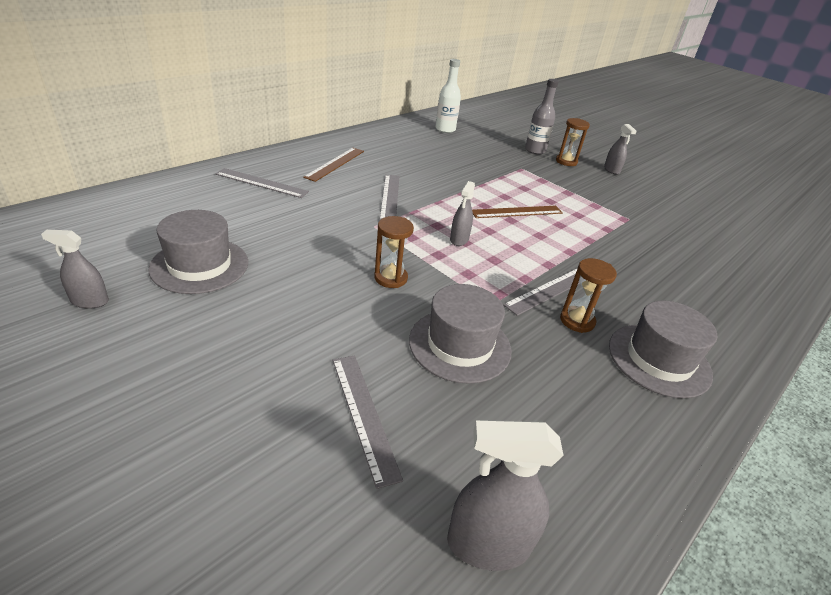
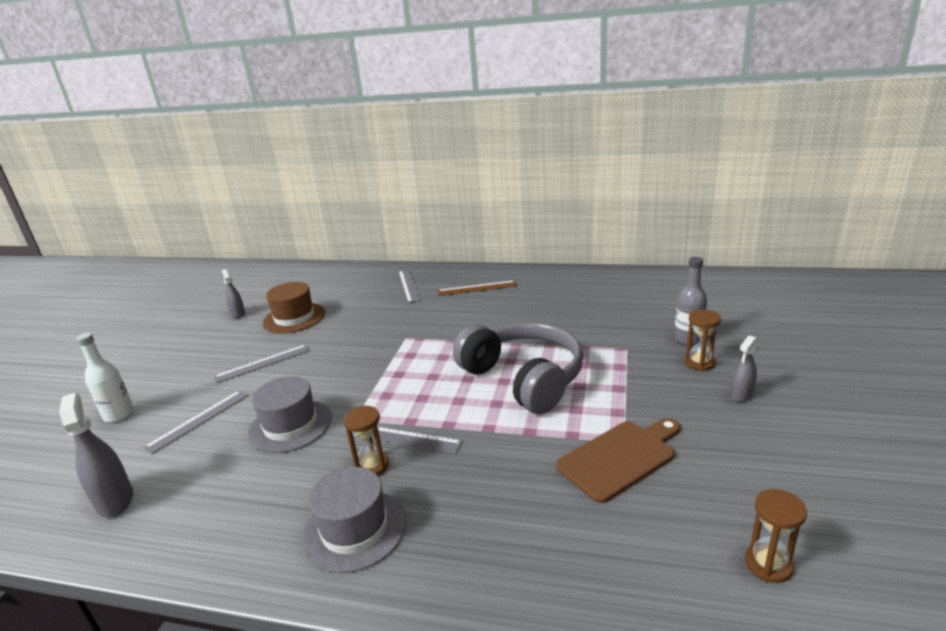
camera: 65 degrees right, 10 degrees down
grey hat [148,210,248,294] -> brown hat [263,282,325,333]
brown hourglass [374,216,414,288] -> brown hourglass moved to [745,489,807,583]
grey ruler [379,175,400,221] -> grey ruler moved to [214,344,310,383]
white bottle [435,59,461,133] -> white bottle moved to [76,333,134,423]
grey spray bottle [450,181,475,246] -> none
brown ruler [472,206,563,218] -> grey headphones [453,322,583,414]
none -> brown cutting board [556,418,680,503]

